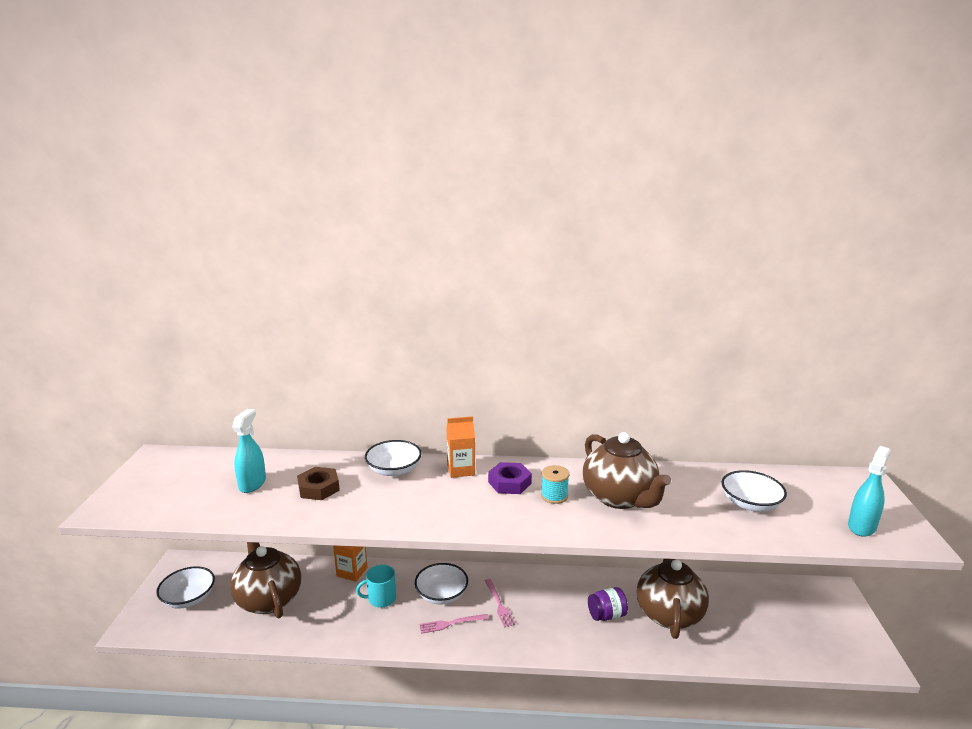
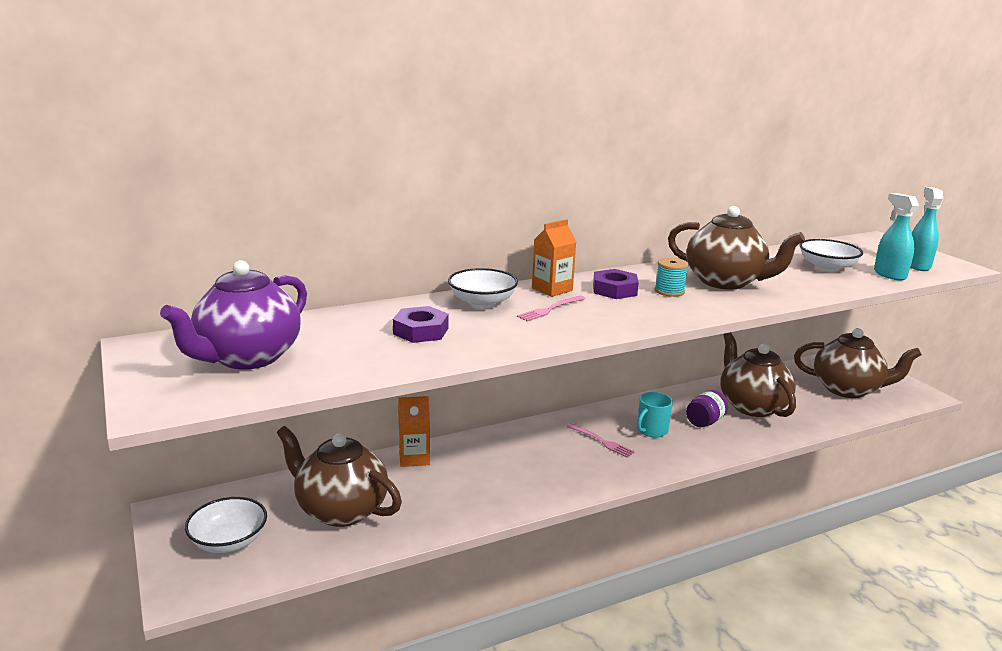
camera: 30 degrees left, 0 degrees up
turquoise spray bottle [232,409,266,493] -> turquoise spray bottle moved to [874,193,919,281]
brown nut [297,467,340,500] -> purple nut [393,306,449,343]
turquoise mug [356,565,396,608] -> turquoise mug moved to [637,392,673,438]
white bowl [415,563,468,604] -> none
pink fork [419,614,489,634] -> pink fork moved to [517,296,586,322]
none -> purple teapot [160,260,307,370]
none -> brown teapot [794,328,922,398]

